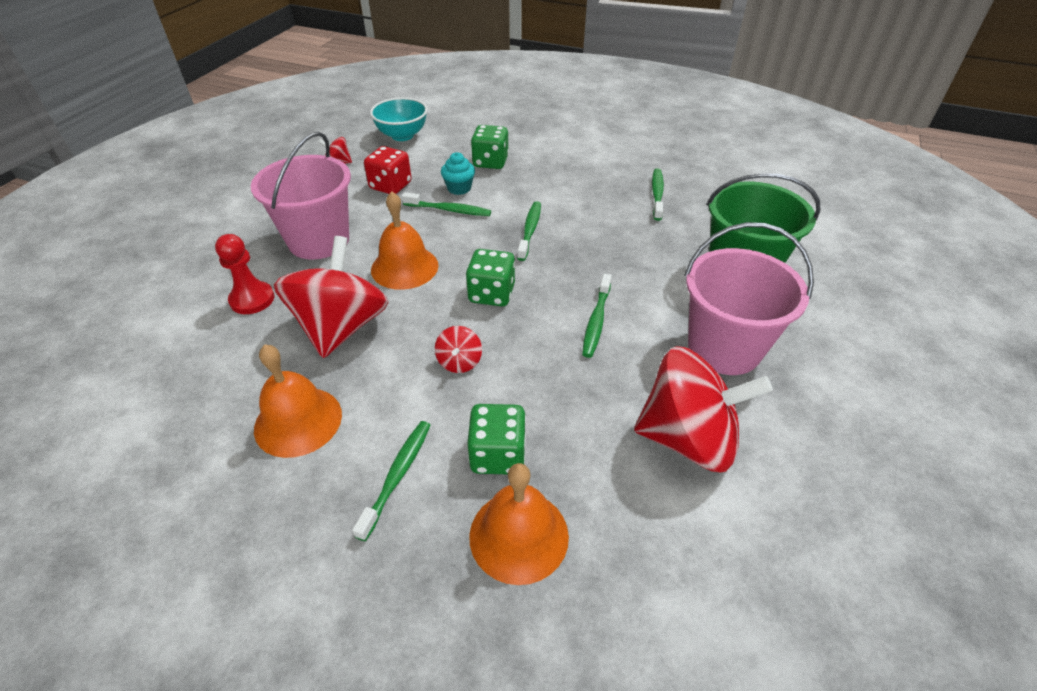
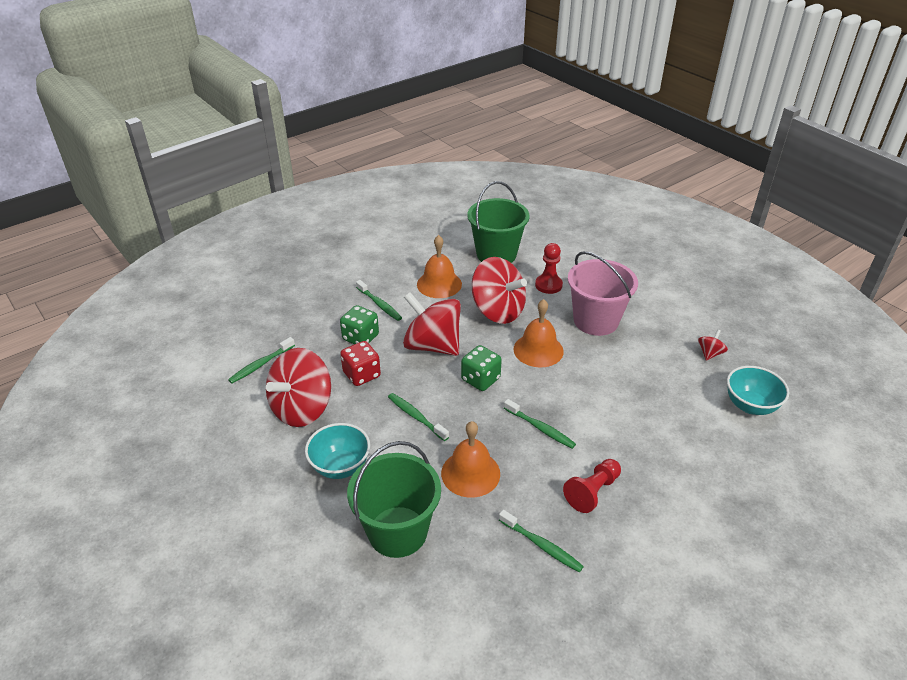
camera: 120 degrees right, 5 degrees down
red dice [364,146,412,194] -> red dice moved to [340,341,381,386]
green toothbrush [402,192,491,216] -> green toothbrush moved to [228,337,295,384]
red spinning top [435,326,482,373] -> red spinning top [403,292,461,356], size x2.38
turquoise cupcake [441,152,475,195] -> none
orange bell [469,463,569,585] -> orange bell moved to [441,421,500,498]
green dice [471,125,509,169] -> none
pink bucket [684,222,814,375] -> turquoise bowl [305,423,370,479]
none -> green bucket [467,181,530,263]
none -> red pawn [563,459,621,513]

